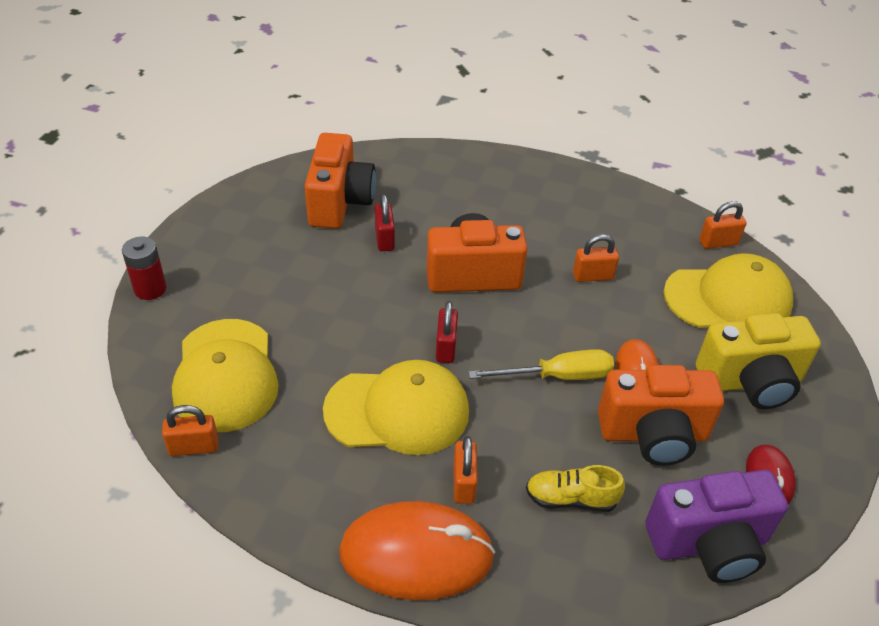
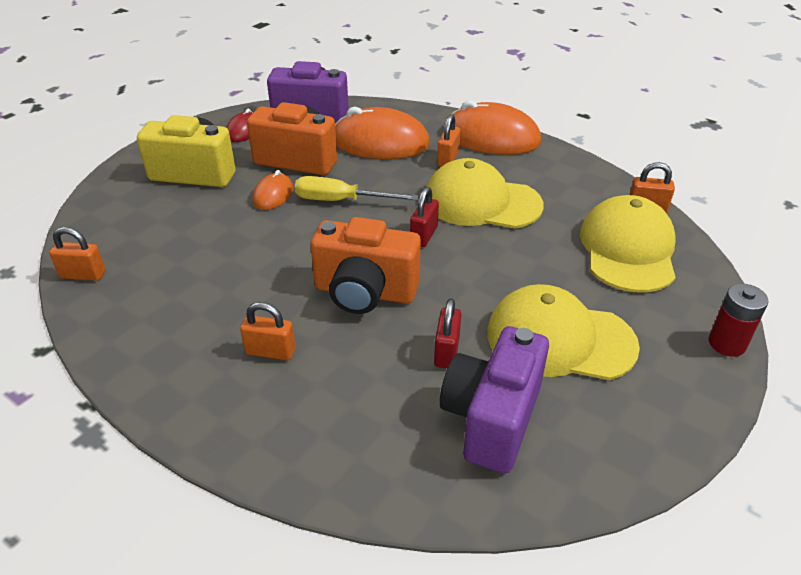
camera: 160 degrees left, 5 degrees down
orange camera [305,133,376,229] -> purple camera [440,326,549,473]
yellow shoe [526,465,625,512] -> orange mouse [335,107,430,159]
orange padlock [573,234,619,282] -> orange padlock moved to [240,302,295,360]
yellow cap [664,253,793,328] -> yellow cap moved to [487,284,640,380]

